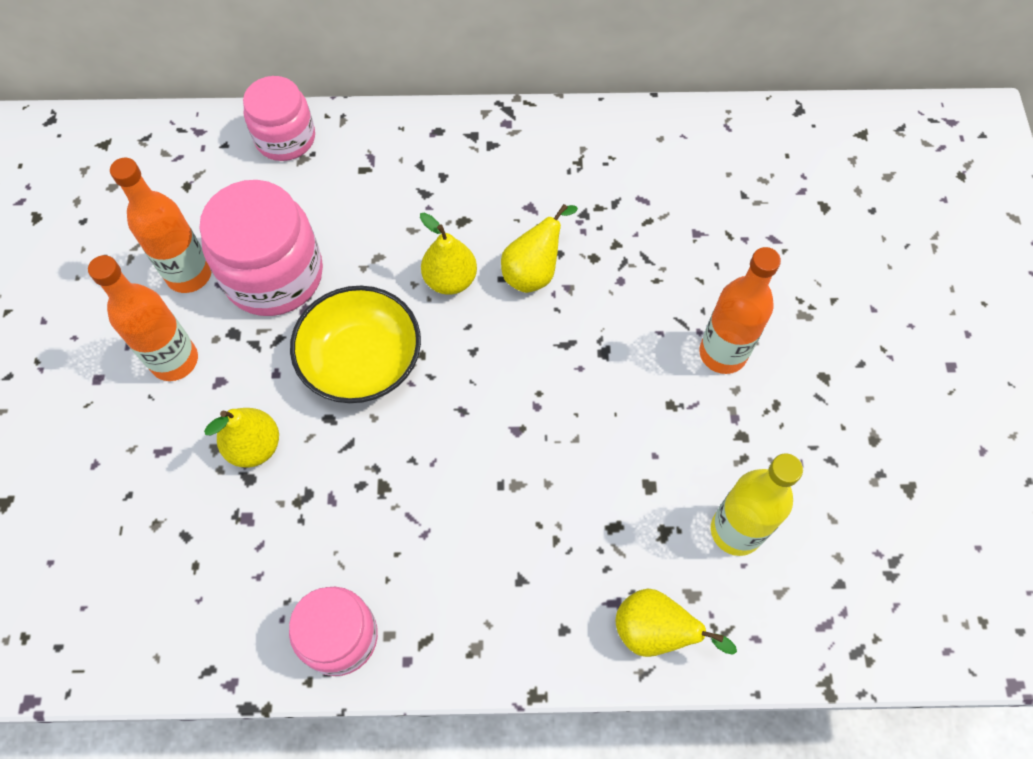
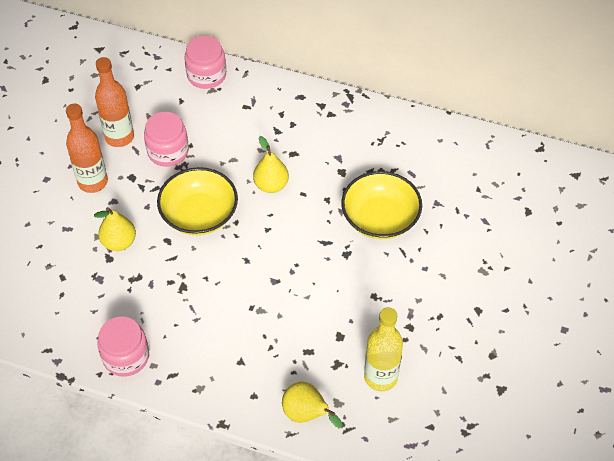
camera: 20 degrees right, 10 degrees down
pink jar [199,180,323,316] -> pink jar [144,112,189,167], size x0.65
yellow pear [501,204,578,293] -> none
orange bottle [700,247,781,374] -> none
none -> yellow bowl [341,171,422,239]

